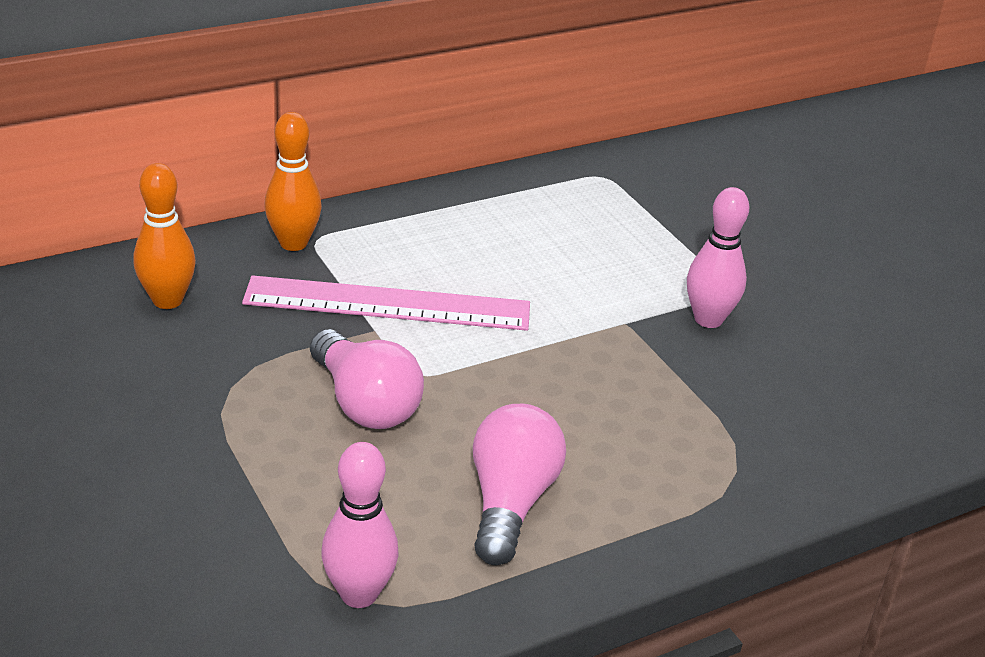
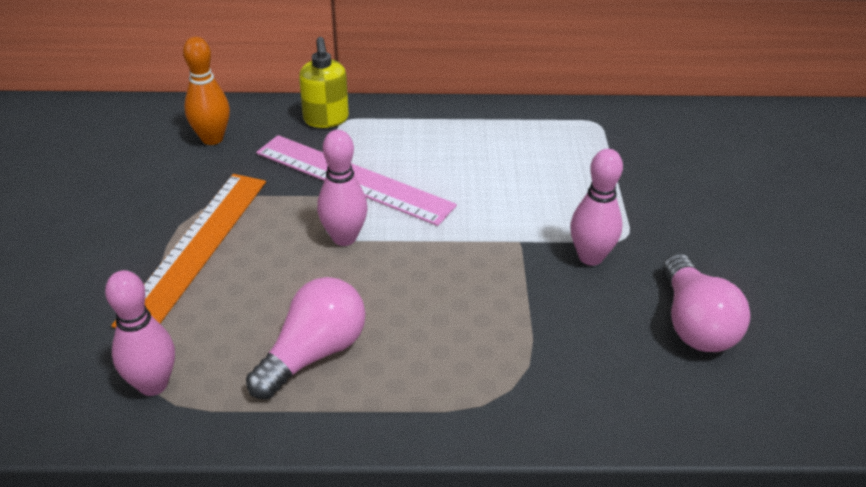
camera: 30 degrees right, 5 degrees up
orange bowling pin [264,112,322,251] -> yellow soap dispenser [299,37,349,128]
pink light bulb [310,329,424,429] -> pink light bulb moved to [663,254,750,352]
none -> orange ruler [111,174,266,328]
none -> pink bowling pin [317,130,368,246]

